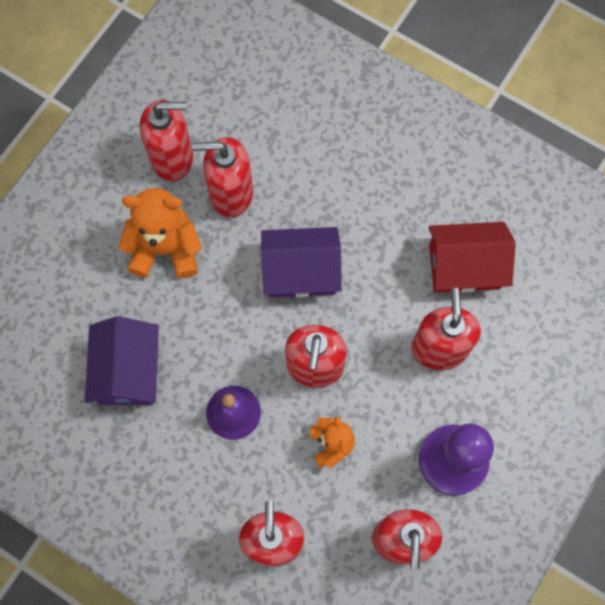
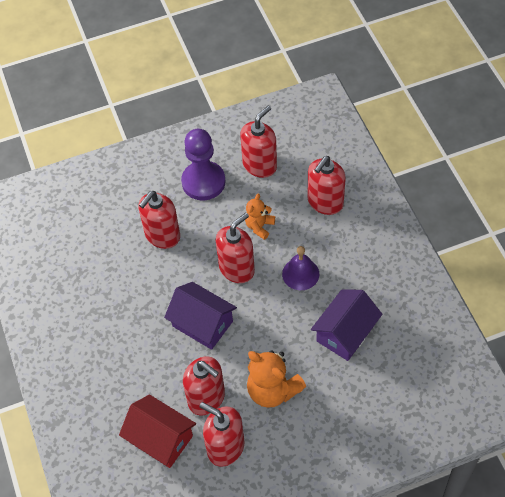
camera: 140 degrees left, 15 degrees down
red house [429,222,516,293] -> red house moved to [119,394,196,468]

